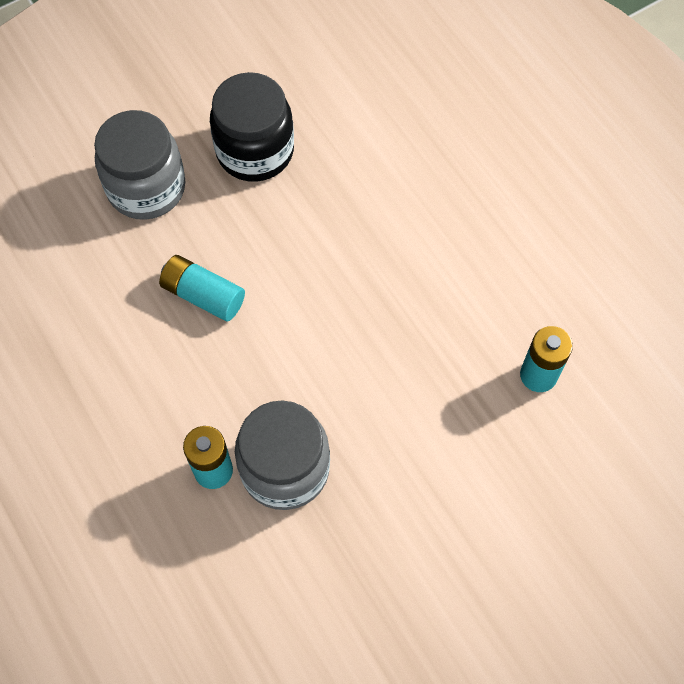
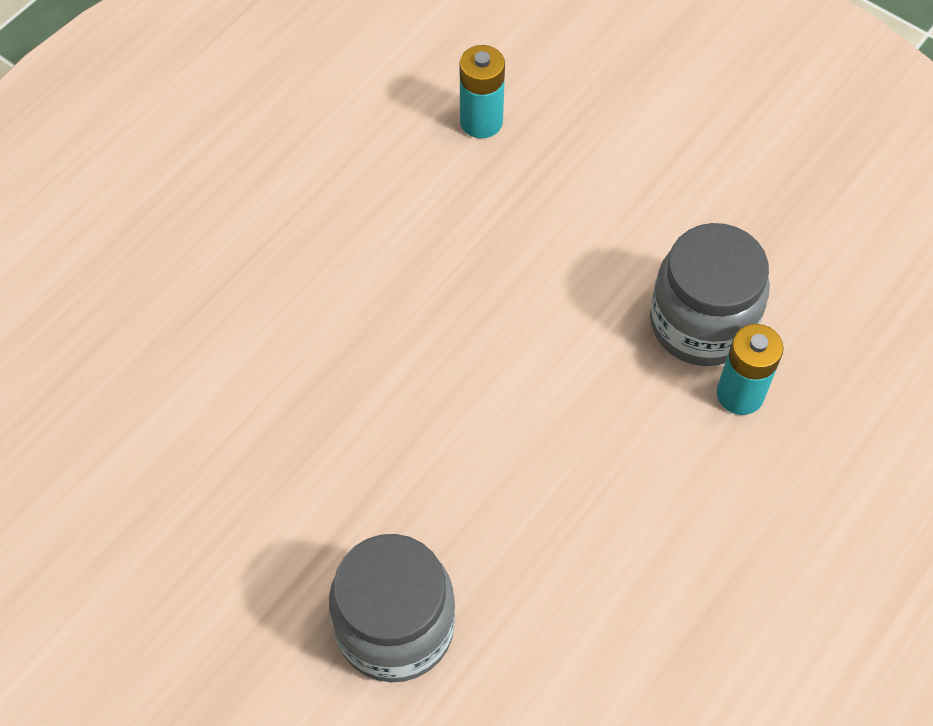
camera: 110 degrees left, 5 degrees down
turquoise battery [159,255,245,321] -> none
black jar [210,72,294,182] -> none

